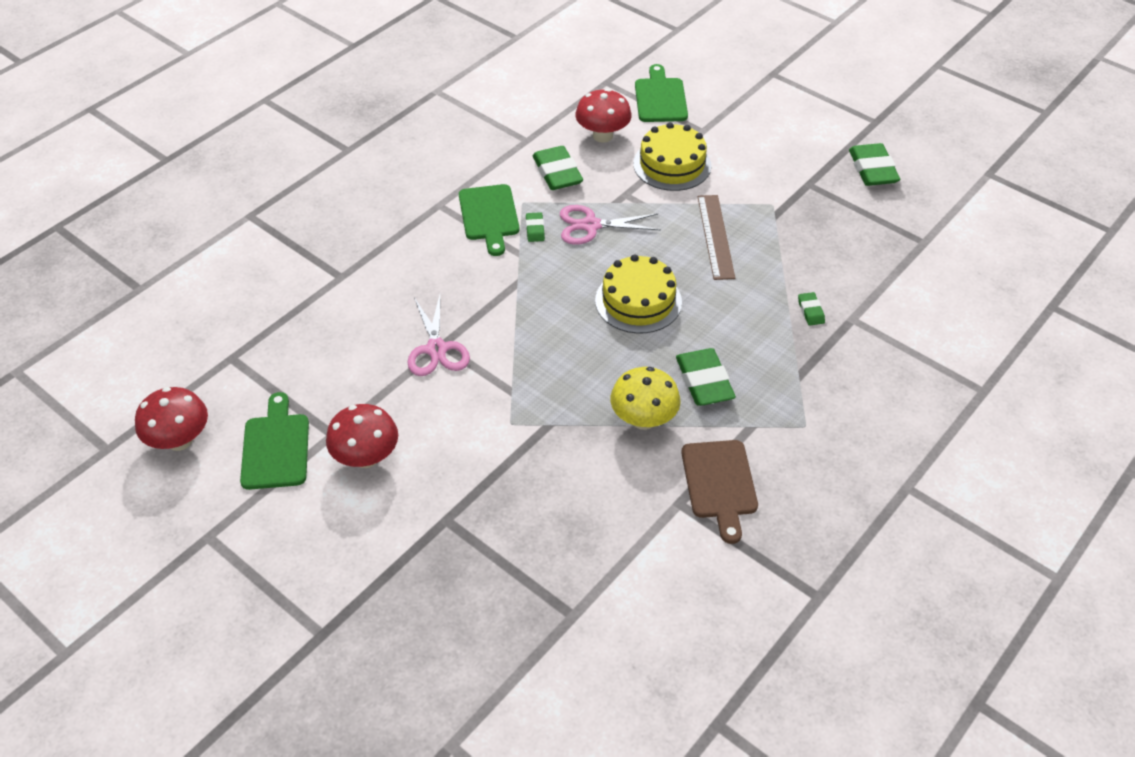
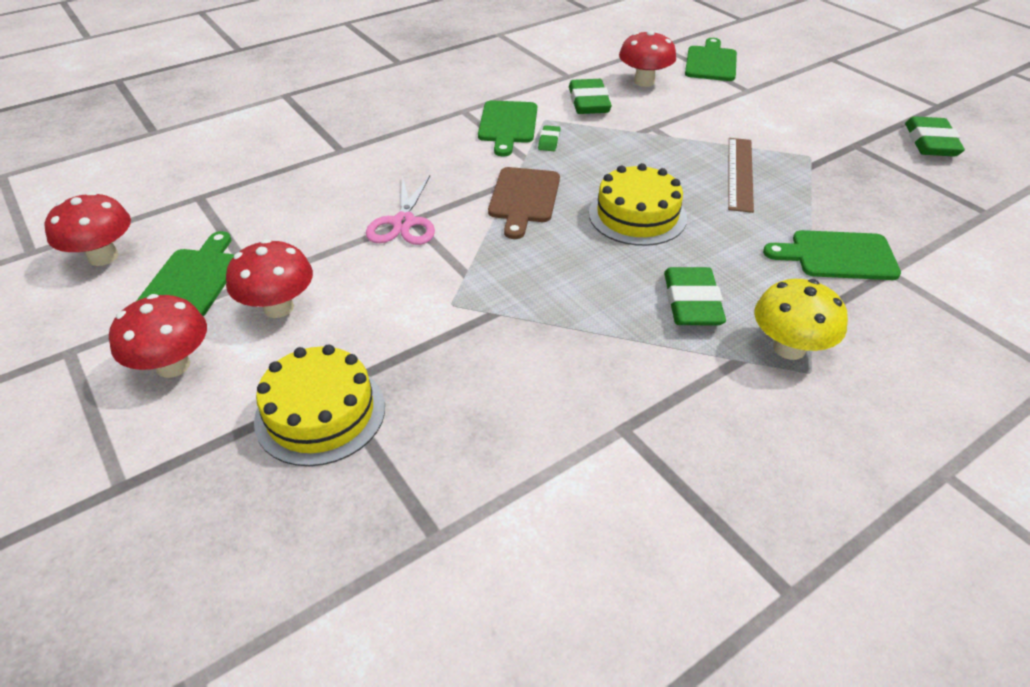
camera: 15 degrees right, 5 degrees down
pink scissors [560,205,661,245] -> none
yellow mushroom [610,367,681,430] -> yellow mushroom moved to [754,279,848,360]
yellow cake [633,122,711,191] -> yellow cake moved to [254,345,385,466]
brown cutting board [681,440,758,544] -> brown cutting board moved to [488,167,560,239]
green eraser [798,292,825,326] -> green cutting board [763,230,901,280]
none -> red mushroom [109,294,207,378]

